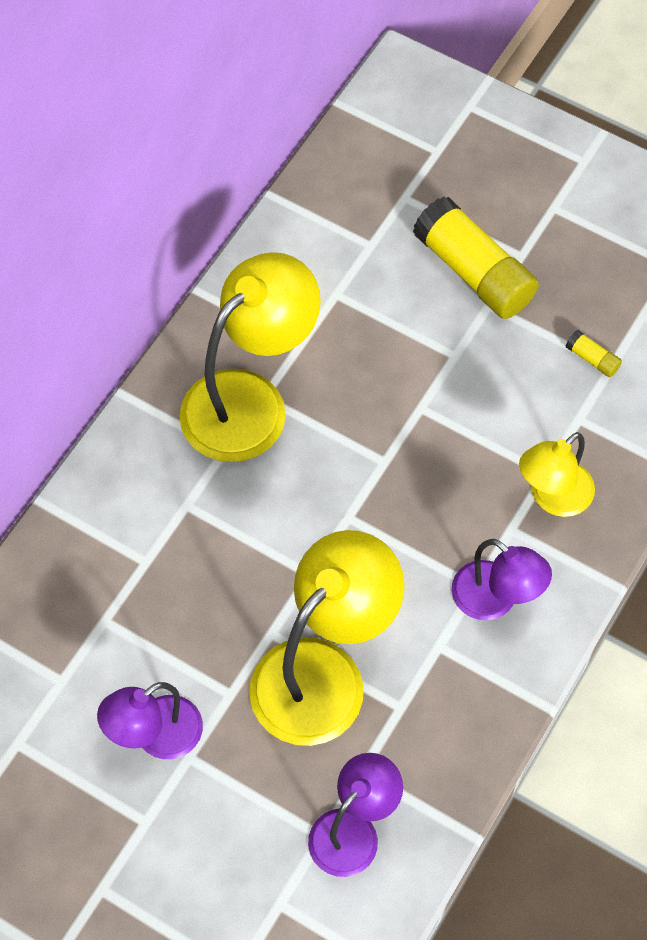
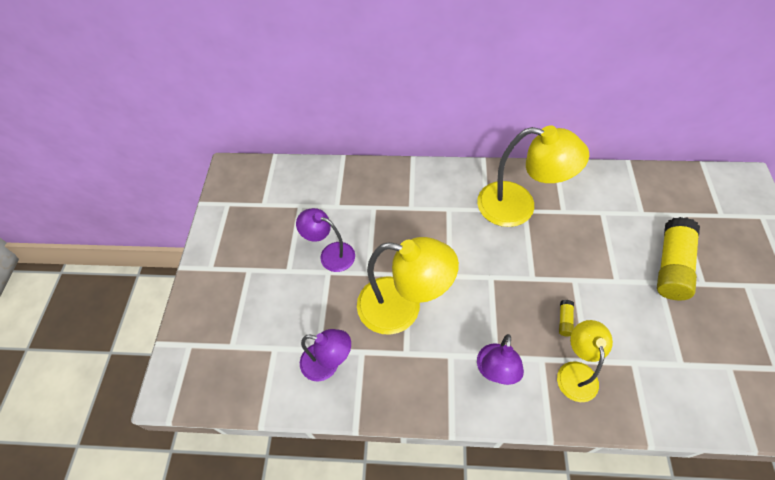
camera: 65 degrees right, 5 degrees down
yellow lamp [519,432,595,517] -> yellow lamp turned 75 degrees clockwise [557,320,613,402]
yellow glue stick [566,330,622,377] -> yellow glue stick moved to [559,300,574,336]

